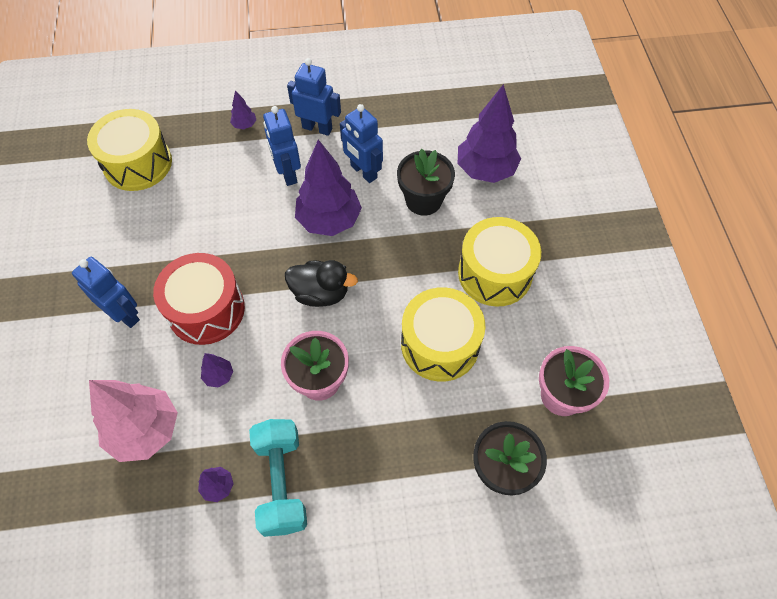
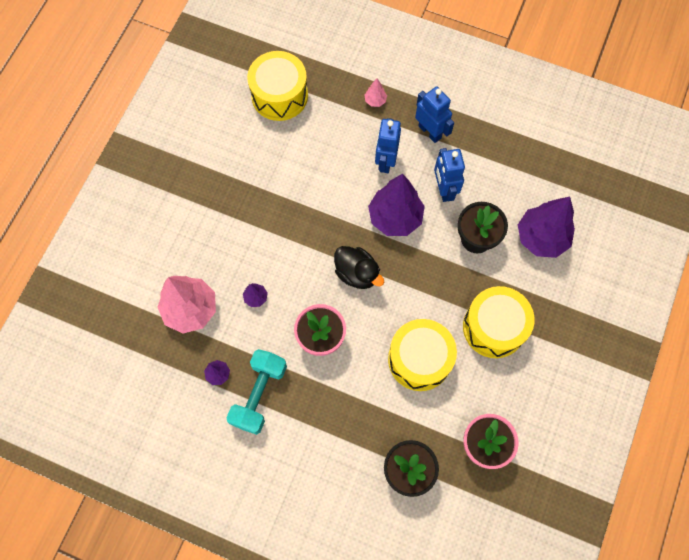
camera: 30 degrees right, 10 degrees up
blue robot [72,257,140,328] -> none
red drum [153,253,245,345] -> none
purple tree [230,90,256,129] -> pink tree [364,79,387,107]

